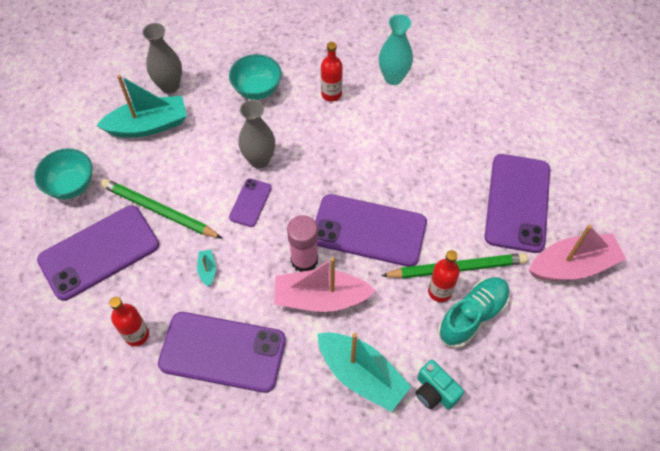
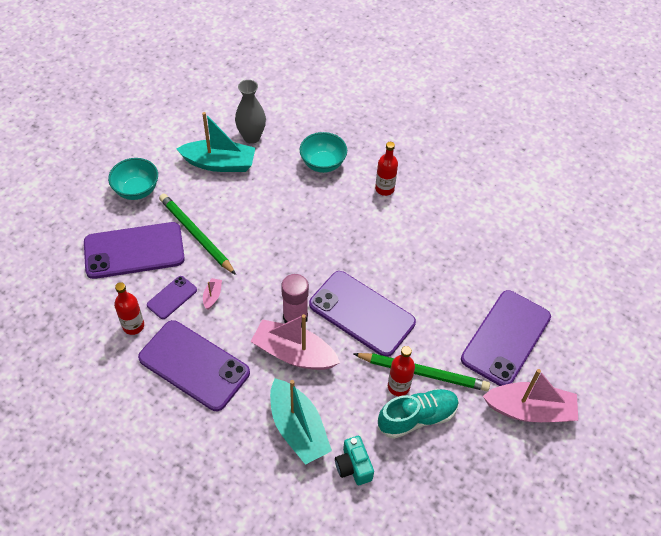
camera: 20 degrees right, 5 degrees down
turquoise boat [197,250,216,287] -> pink boat [203,278,222,310]
purple phone [229,178,272,227] -> purple phone moved to [147,276,197,319]
grey vase [238,100,275,168] -> none
turquoise vase [379,14,413,85] -> none

